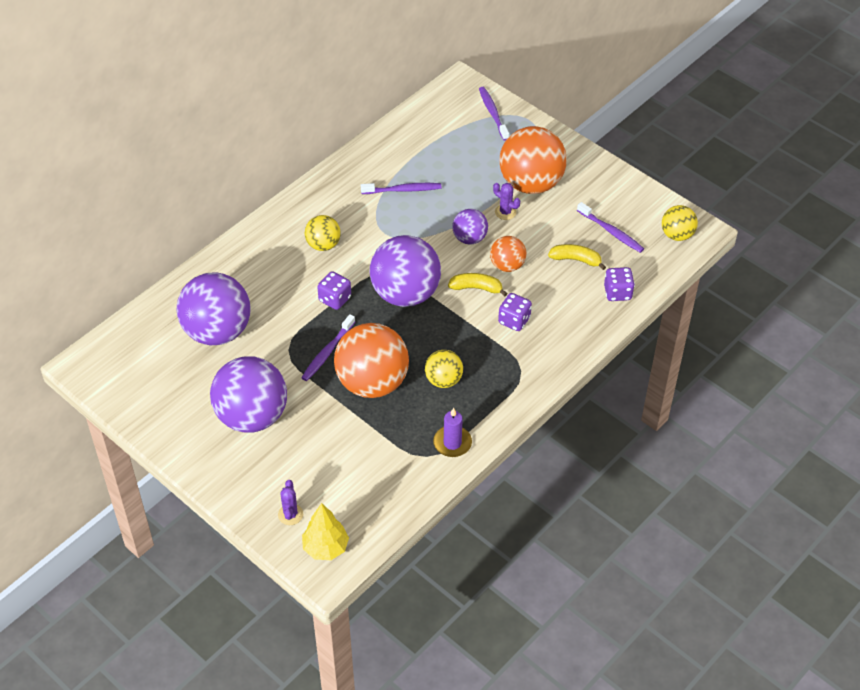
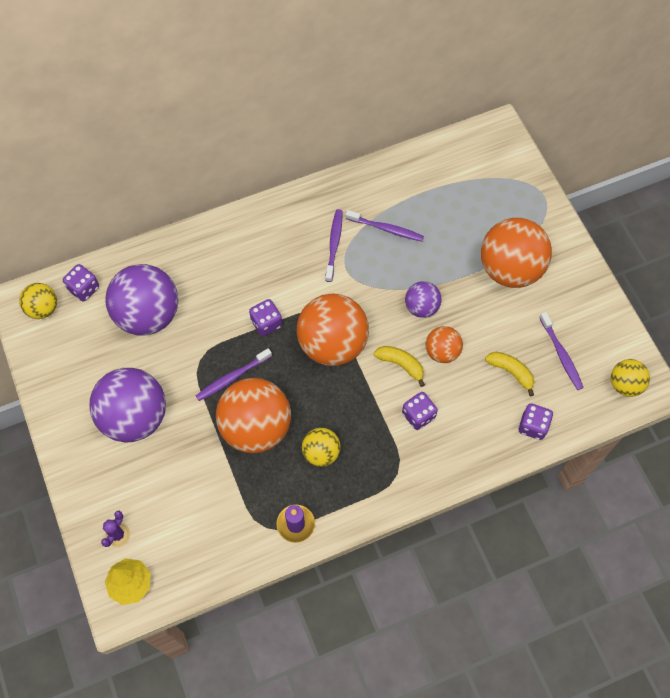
camera: 25 degrees right, 15 degrees up
yellow ball [305,215,341,251] -> yellow ball moved to [19,283,57,319]
purple ball [370,235,441,307] -> orange ball [297,293,369,366]
purple toothbrush [479,87,509,140] -> purple toothbrush moved to [325,209,343,282]
purple cactus [493,183,520,220] -> none
none -> purple dice [63,264,99,302]

